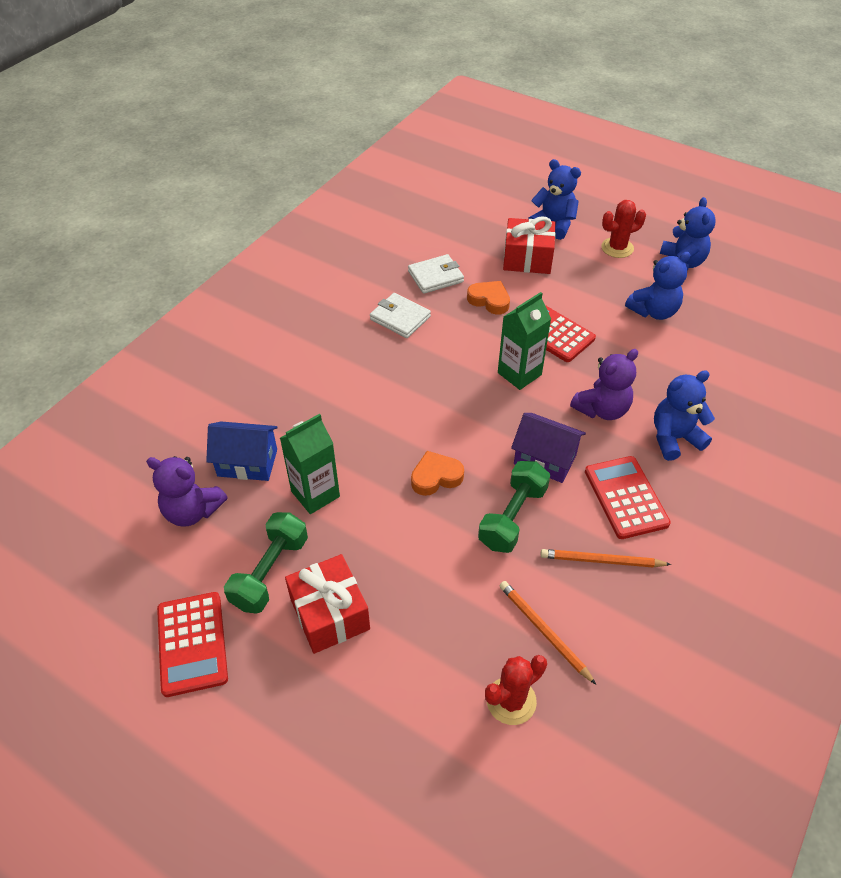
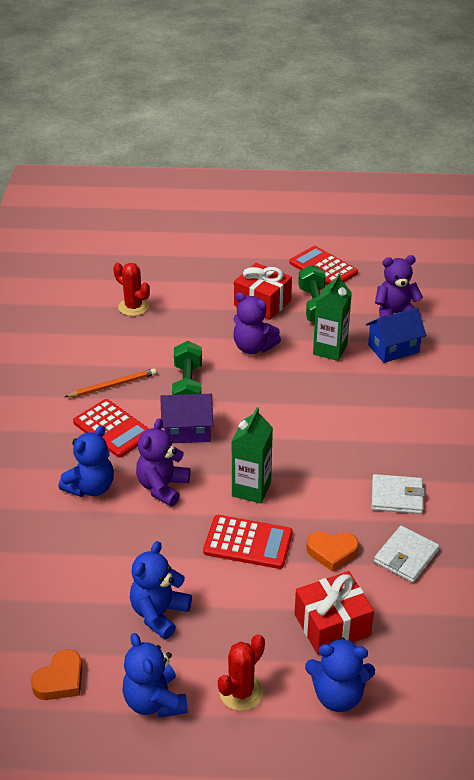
camera: 150 degrees right, 10 degrees down
orange heart [411,451,464,496] -> orange heart moved to [31,649,82,700]
red cactus [485,655,547,725] -> red cactus turned 75 degrees counterclockwise [113,263,150,316]
orange pencil [499,581,596,684] -> none
none -> purple teddy bear [233,292,281,354]

